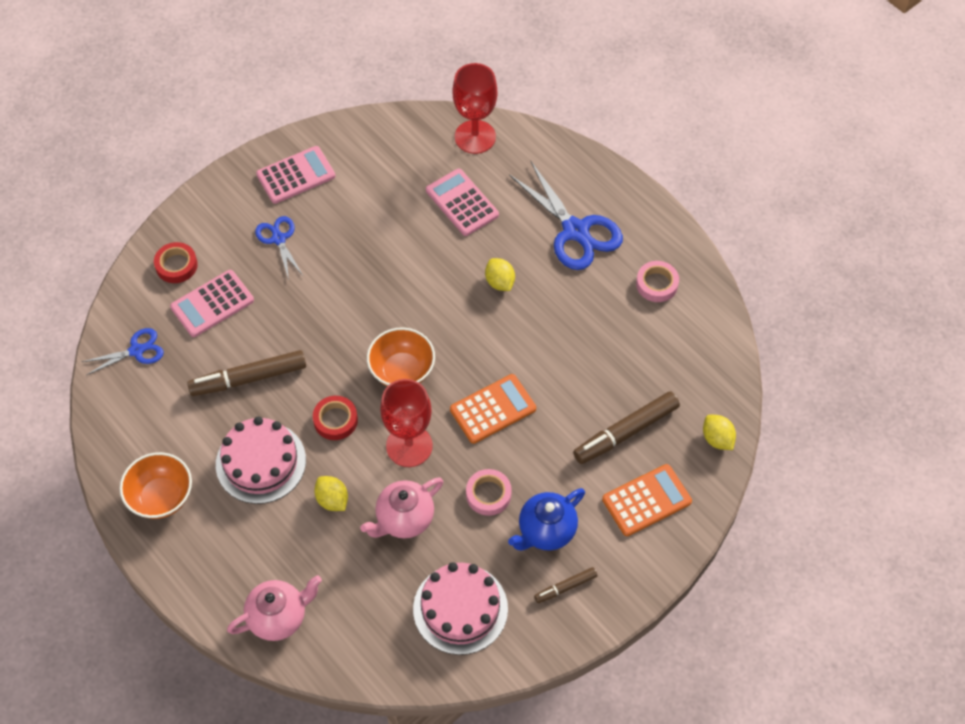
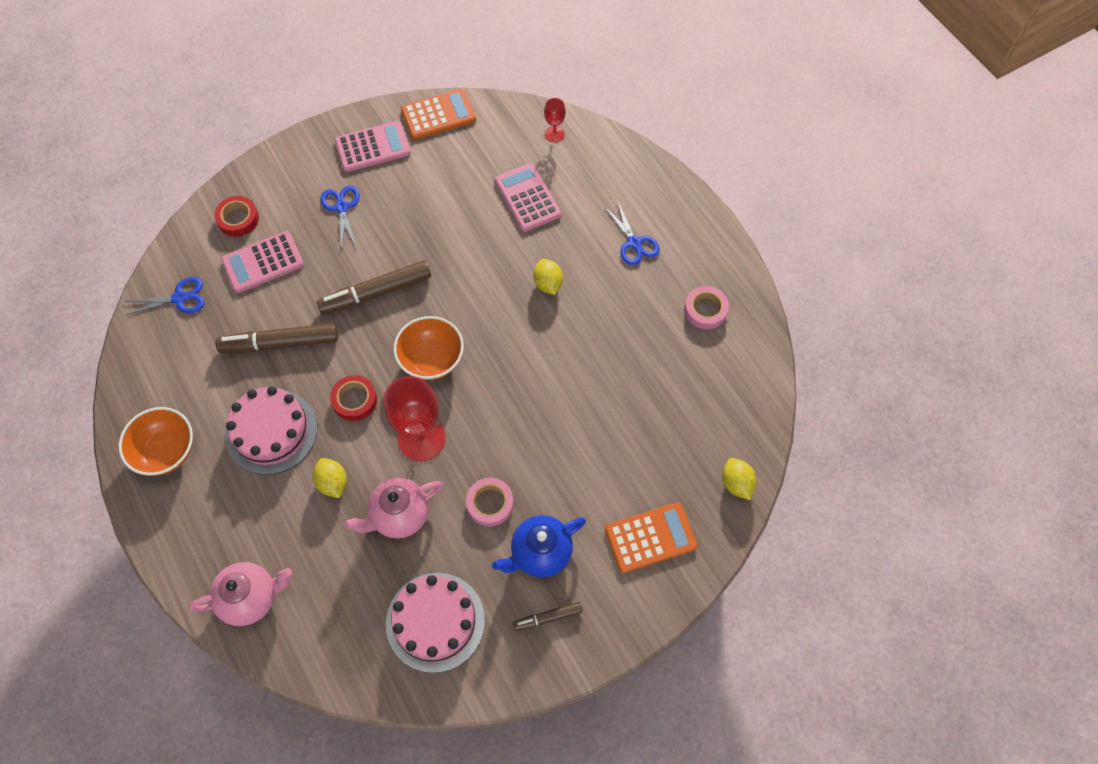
camera: 10 degrees right, 5 degrees up
orange calculator [450,374,536,444] -> orange calculator moved to [401,89,476,139]
red goblet [453,63,497,154] -> red goblet [544,98,566,142], size x0.49
blue scissors [509,162,623,270] -> blue scissors [604,200,660,265], size x0.55
brown marker [573,391,680,464] -> brown marker moved to [317,260,431,315]

